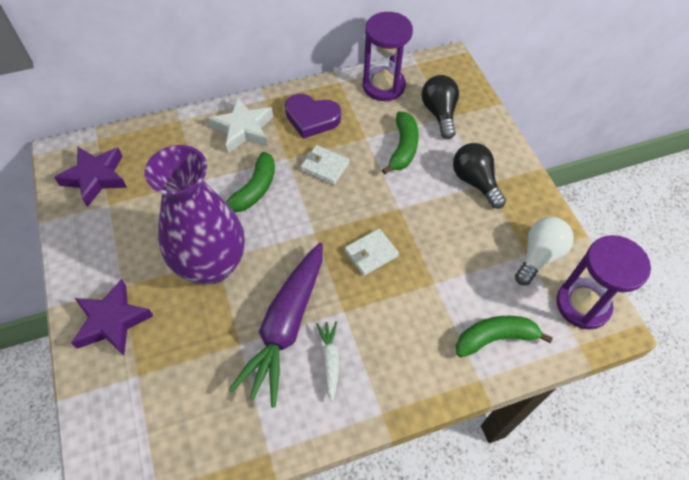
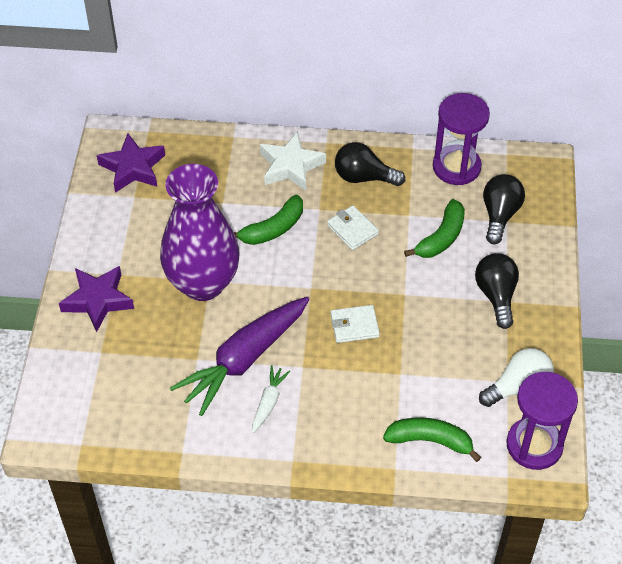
camera: 25 degrees right, 5 degrees down
purple heart [285,94,341,139] -> black light bulb [335,142,405,186]

